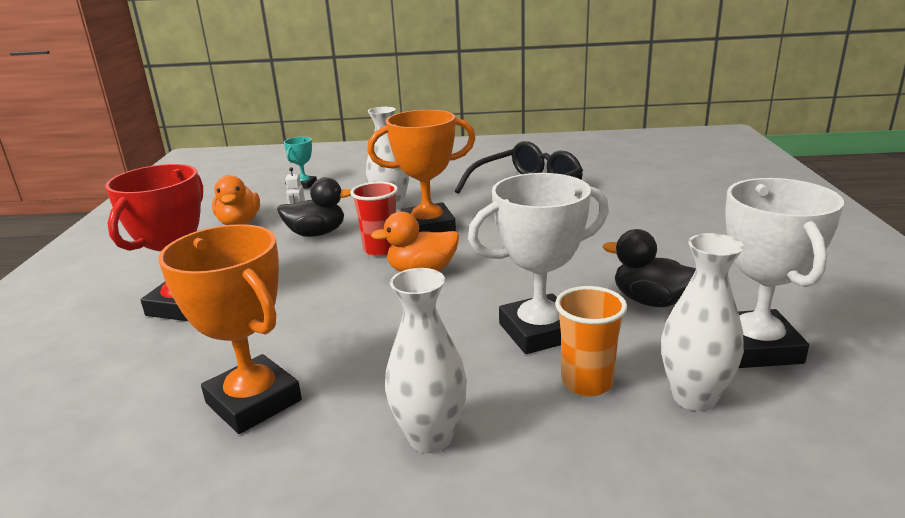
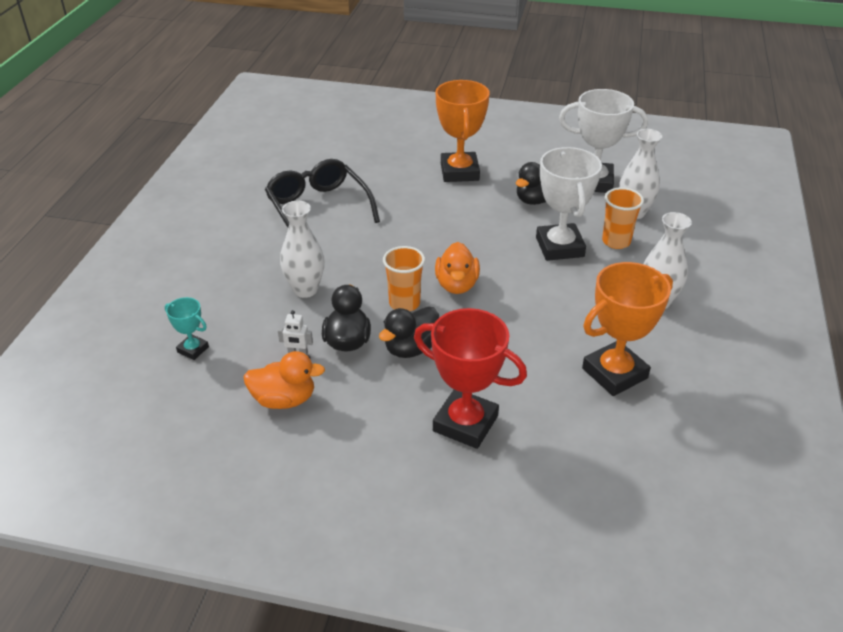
camera: 80 degrees left, 15 degrees up
red cup [350,181,398,256] -> orange cup [383,246,425,311]
orange trophy [367,110,476,232] -> orange trophy moved to [436,80,490,182]
none -> black duck [379,306,439,358]

